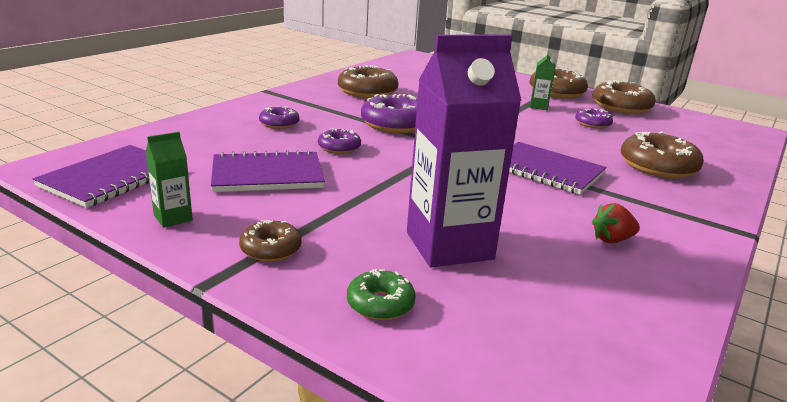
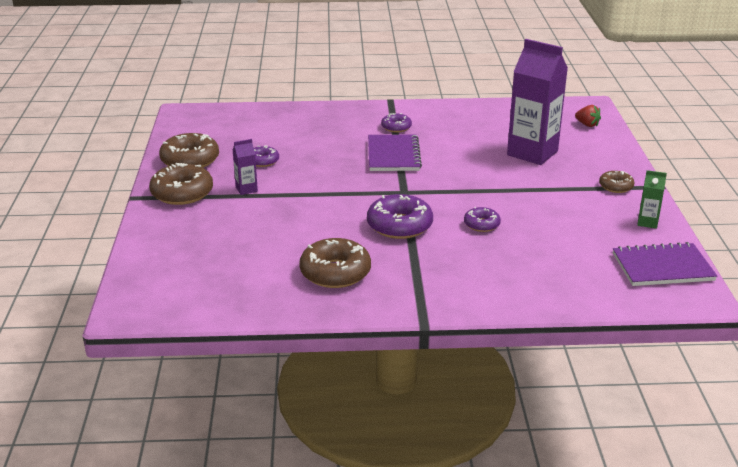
camera: 125 degrees left, 5 degrees up
purple notebook [211,150,325,192] -> none
purple donut [259,106,300,129] -> purple donut moved to [381,113,412,133]
green donut [347,269,416,320] -> none
green carton [530,51,555,110] -> purple carton [233,139,258,195]
red strawberry [592,203,640,243] -> red strawberry moved to [575,105,601,127]
brown donut [621,131,704,178] -> none

